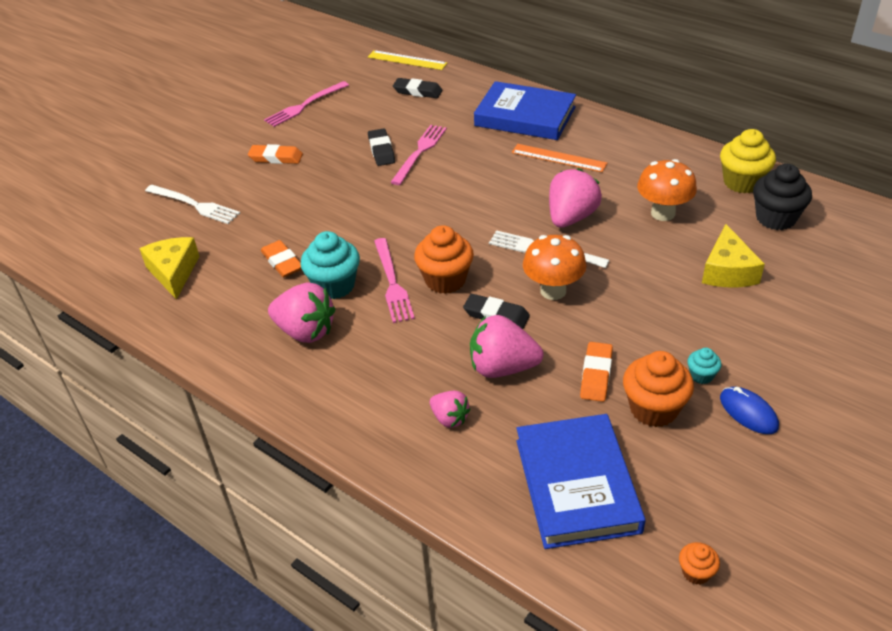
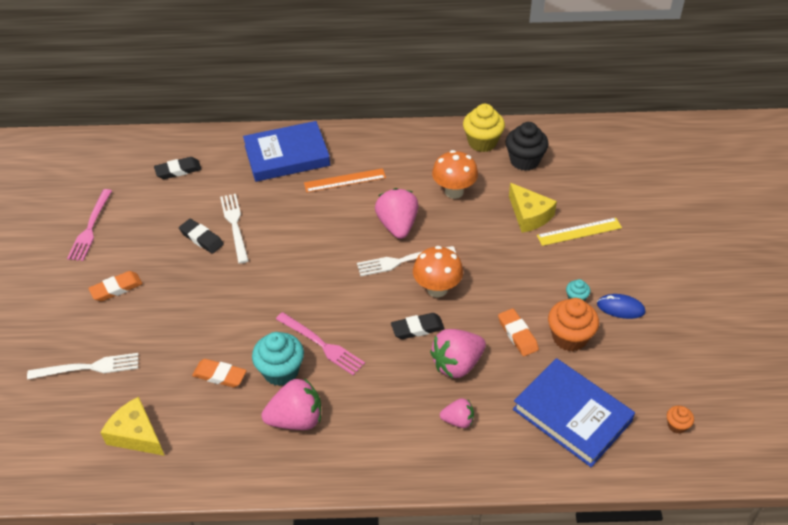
camera: 40 degrees left, 5 degrees up
yellow ruler [368,50,448,70] -> yellow ruler moved to [537,218,622,246]
pink fork [391,125,447,185] -> white fork [220,194,249,264]
orange cupcake [414,225,474,294] -> none

